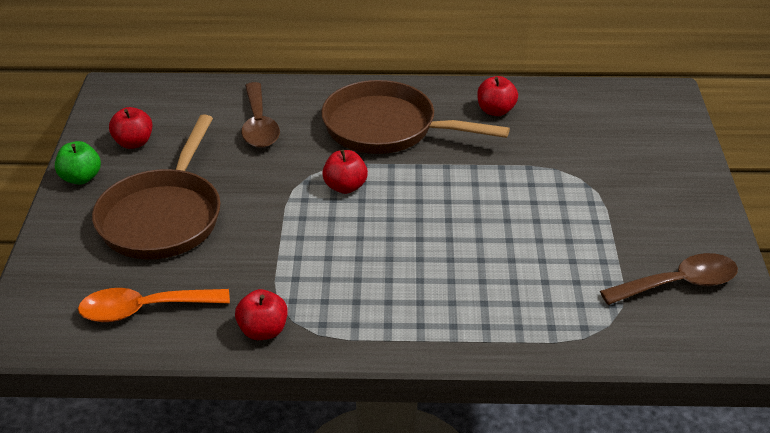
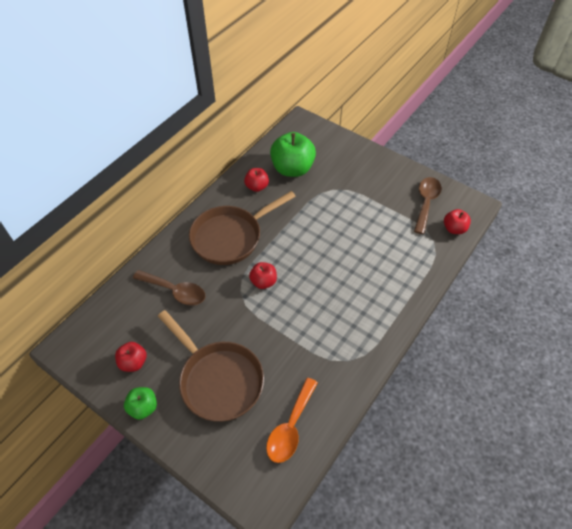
camera: 55 degrees left, 15 degrees up
red apple [235,289,288,340] -> red apple moved to [444,209,471,234]
none -> green apple [270,132,316,177]

